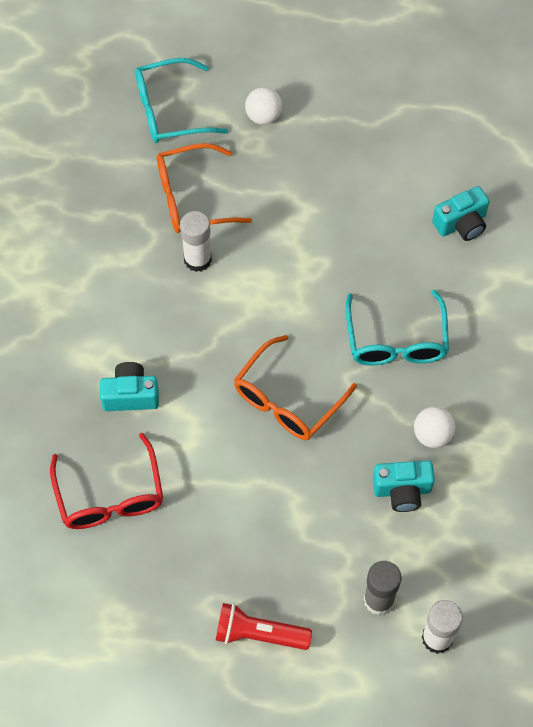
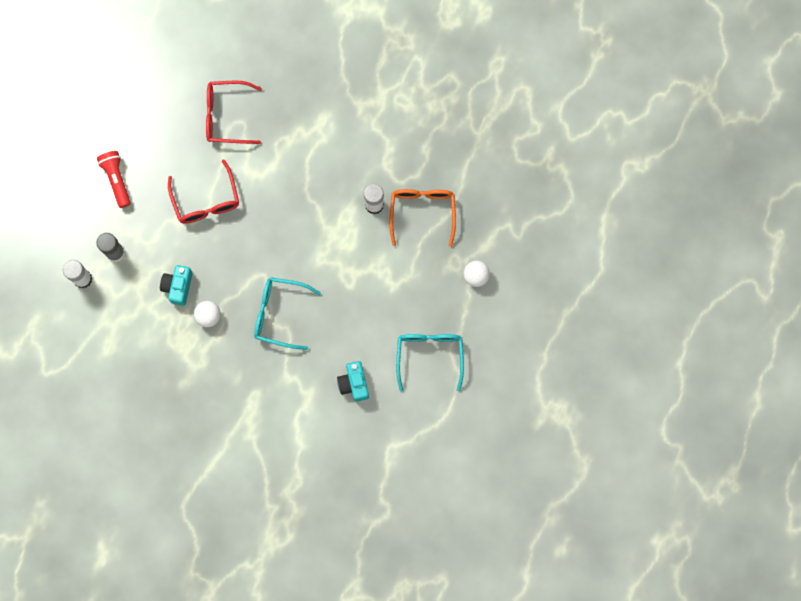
camera: 105 degrees right, 15 degrees up
turquoise camera [100,362,159,411] -> none
turquoise glasses [135,58,228,143] -> turquoise glasses moved to [396,334,464,391]
red flashlight [216,603,312,650] -> red flashlight turned 45 degrees counterclockwise [97,151,131,208]
orange glasses [234,335,357,440] -> none
none -> red glasses [168,159,239,224]

